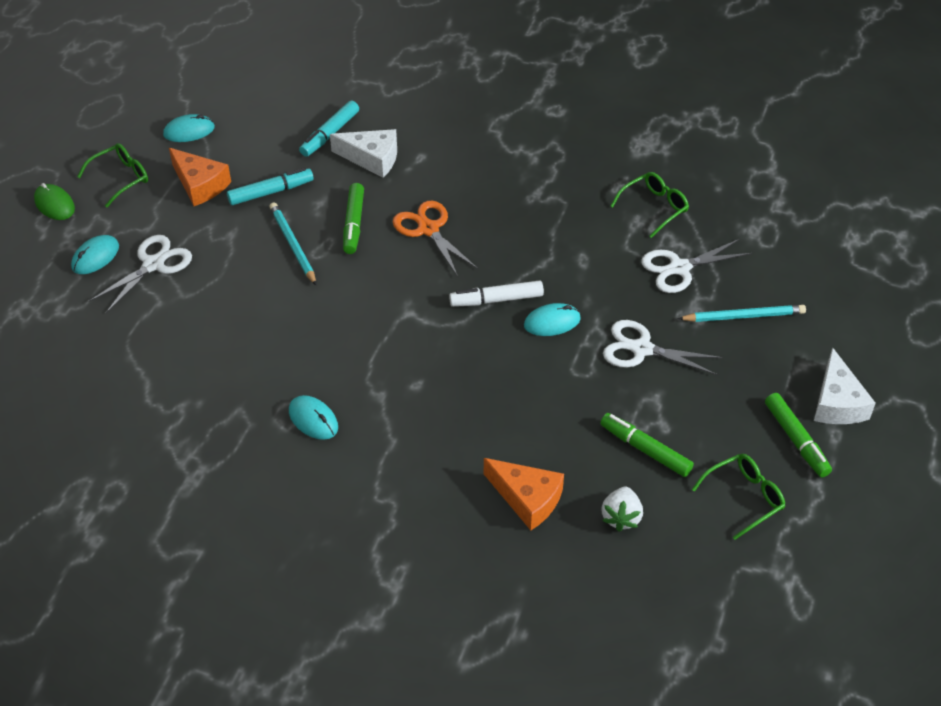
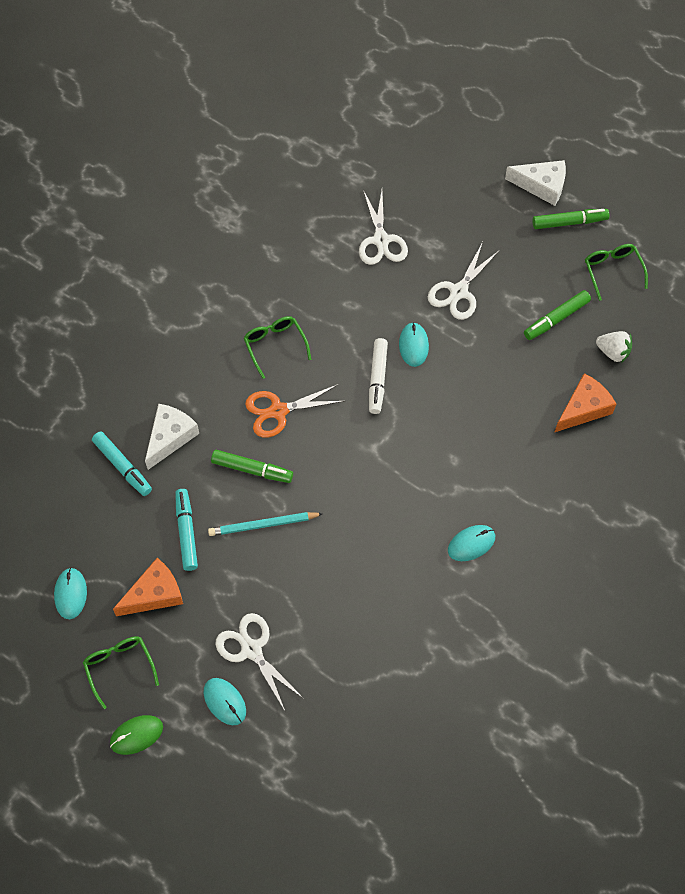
camera: 75 degrees left, 15 degrees up
green glasses [611,172,689,238] -> green glasses moved to [244,316,311,379]
turquoise pencil [677,305,806,322] -> none

